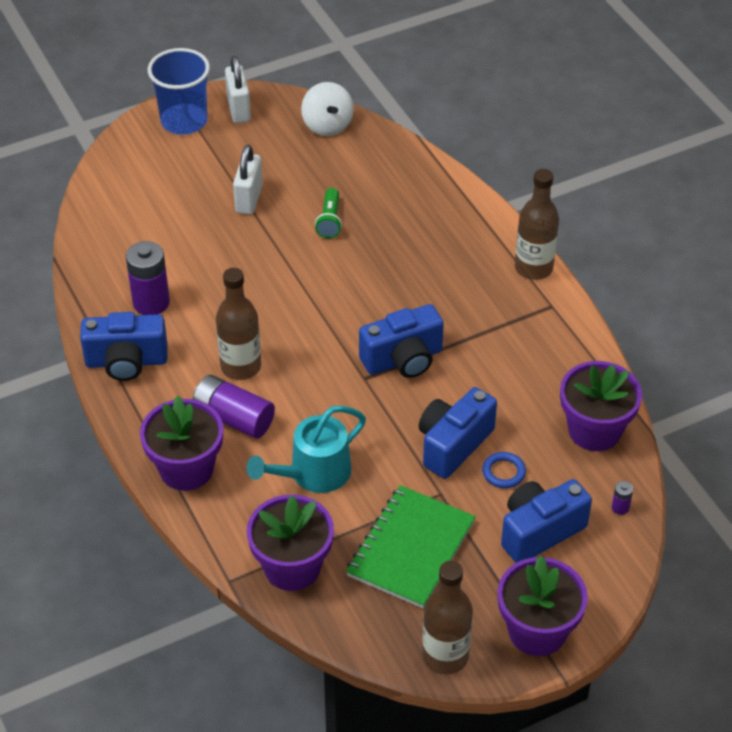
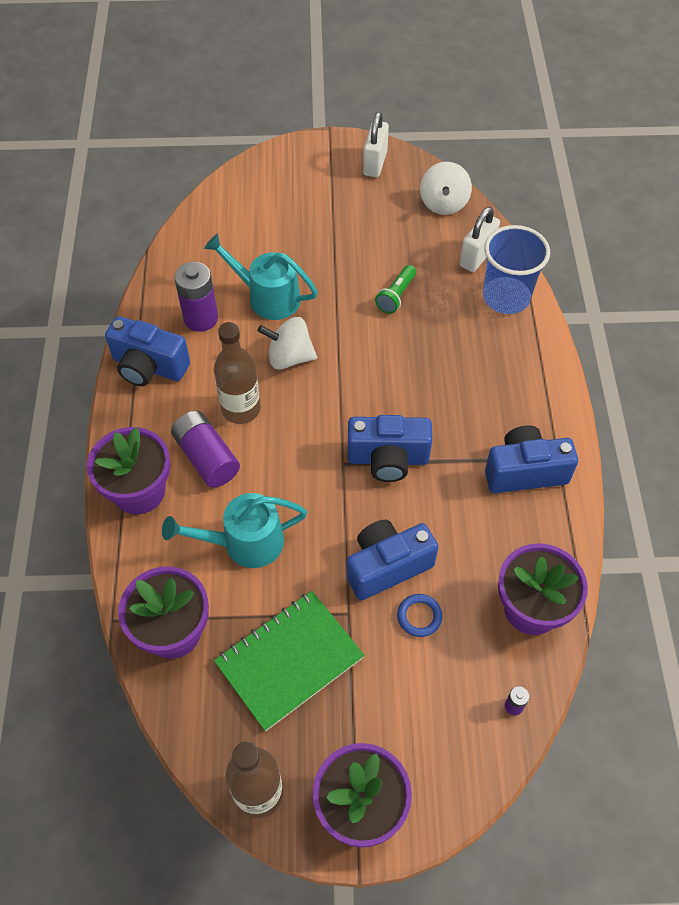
camera: 25 degrees right, 10 degrees up
blue cup [148,48,210,135] -> blue cup moved to [483,225,550,314]
white padlock [233,145,263,214] -> white padlock moved to [460,207,500,272]
blue camera [501,479,592,563] -> blue camera moved to [485,425,578,493]
brown bottle [515,169,559,280] -> none
none -> turquoise watering can [204,234,318,320]
none -> white spinning top [258,317,317,370]

